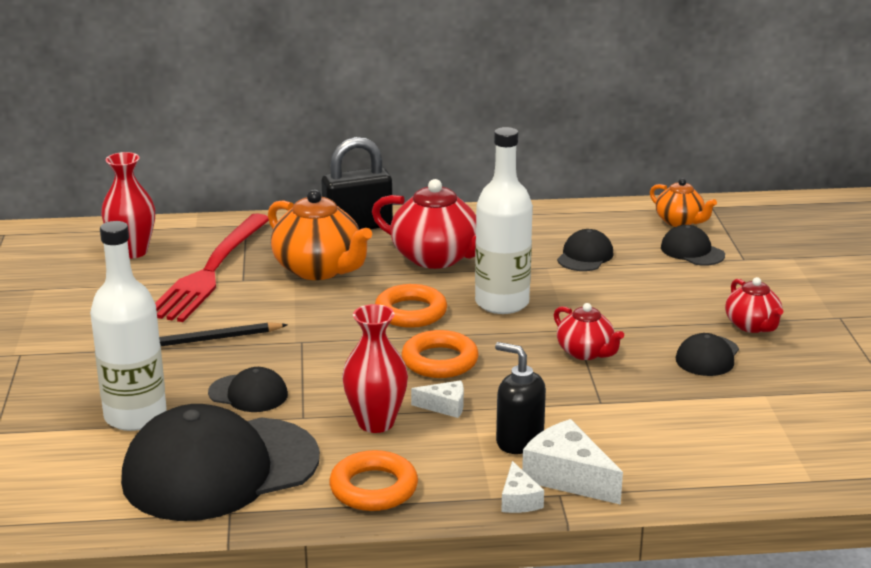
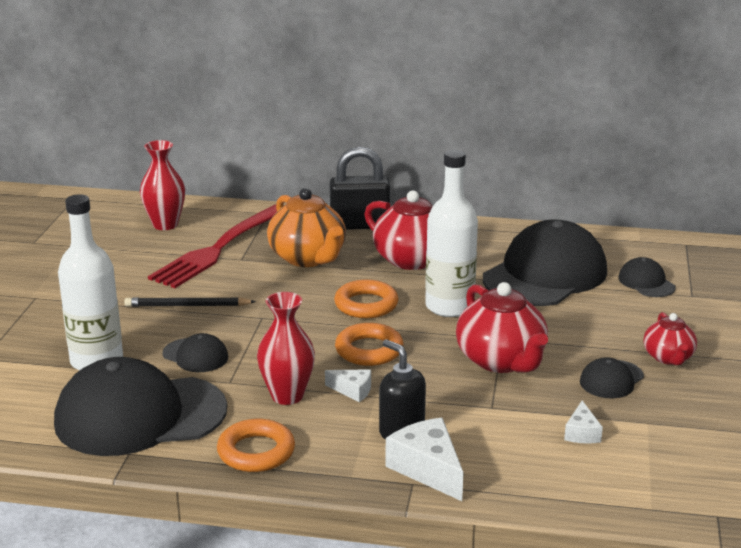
camera: 15 degrees right, 0 degrees up
white cheese [501,461,544,513] -> white cheese moved to [564,401,603,444]
red teapot [554,303,624,360] -> red teapot [456,282,548,373], size x1.73
black cap [557,229,614,271] -> black cap [483,220,607,306], size x2.26
orange teapot [650,178,717,227] -> none

